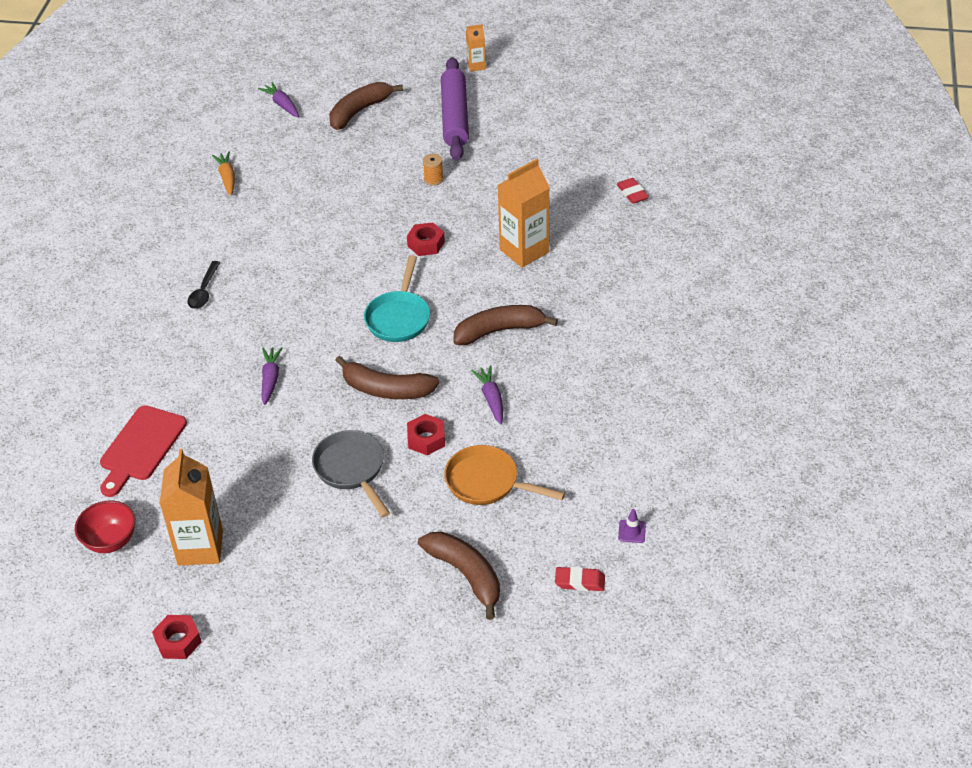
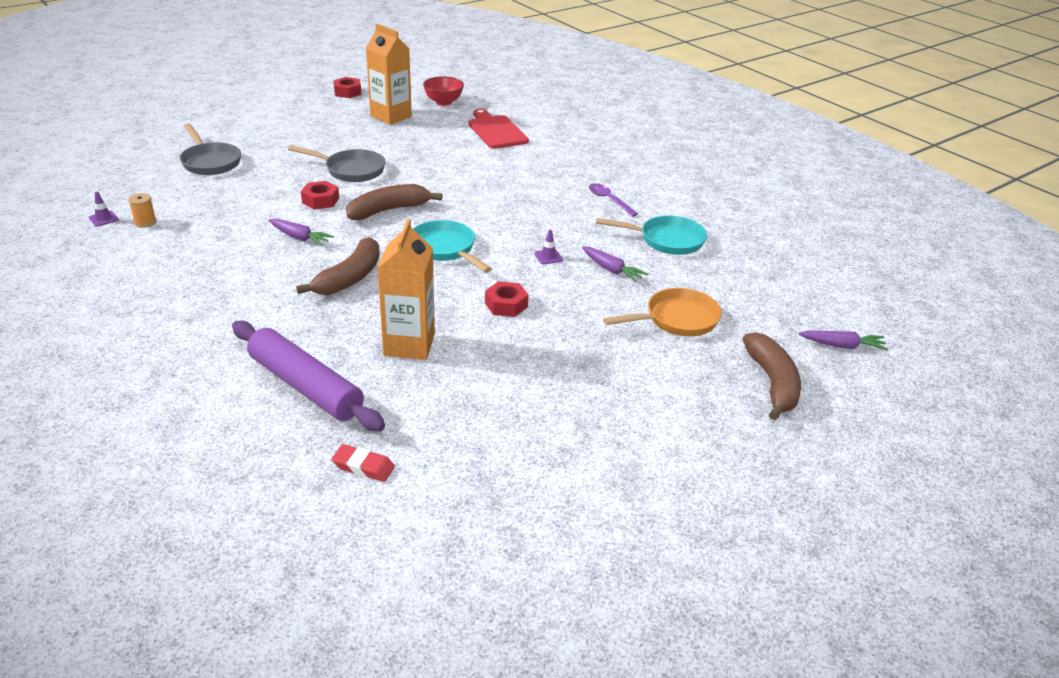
camera: 130 degrees right, 10 degrees down
black spoon [188,261,220,309] -> purple spoon [589,183,638,217]
orange carrot [212,151,235,196] -> none
purple carrot [261,347,283,405] -> purple carrot moved to [582,246,648,282]
brown banana [418,532,500,620] -> grey pan [180,124,241,175]
orange spool [423,154,443,186] -> orange spool moved to [128,193,156,228]
purple rolling pin [441,57,469,161] -> purple rolling pin moved to [232,321,385,432]
orange pan [444,445,565,505] -> orange pan moved to [603,288,722,336]
orange carton [466,24,486,72] -> none
red eraser [555,566,605,591] -> none
none -> purple traffic cone [534,230,563,264]
none -> turquoise pan [596,215,707,255]

